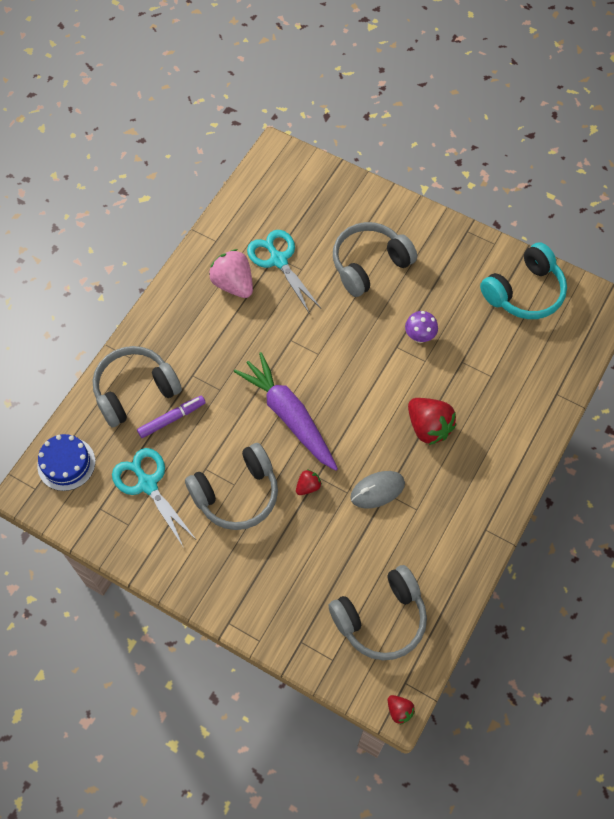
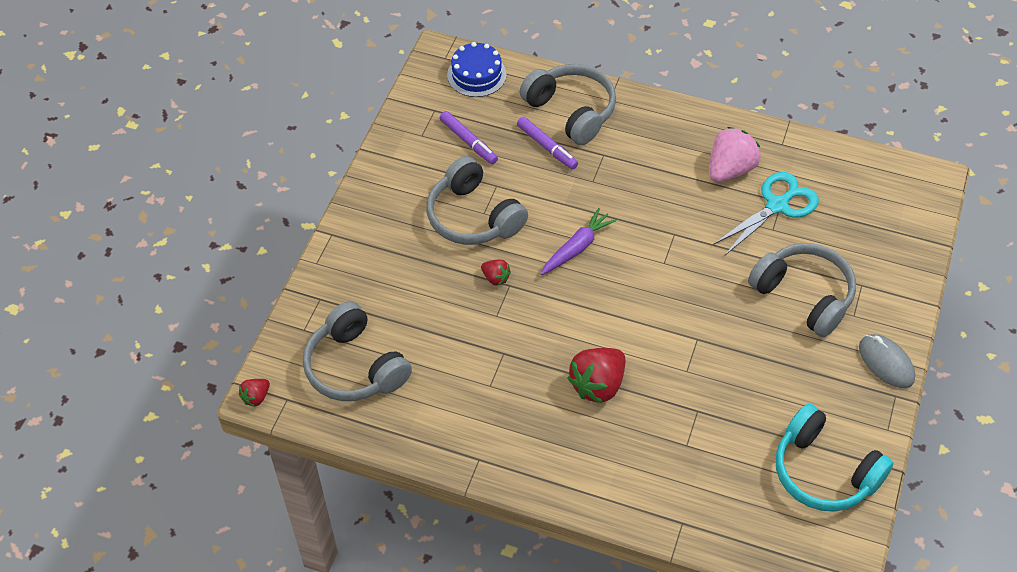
camera: 80 degrees right, 10 degrees down
turquoise scissors [112,448,196,548] -> purple marker [440,111,498,164]
purple carrot [234,352,338,471] -> purple carrot [541,208,617,275], size x0.59
grey mouse [350,471,405,508] -> grey mouse moved to [859,334,915,388]
purple mushroom [405,311,438,343] -> none

